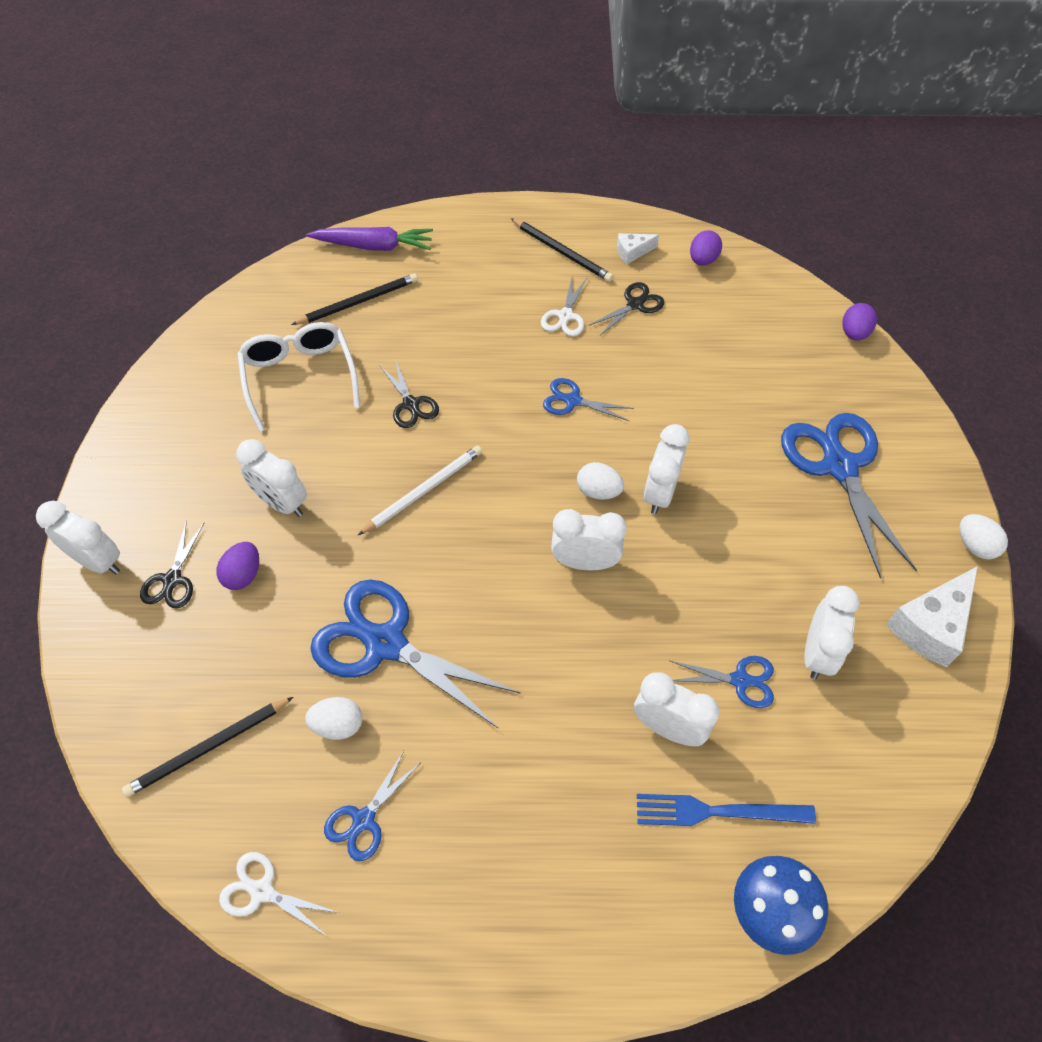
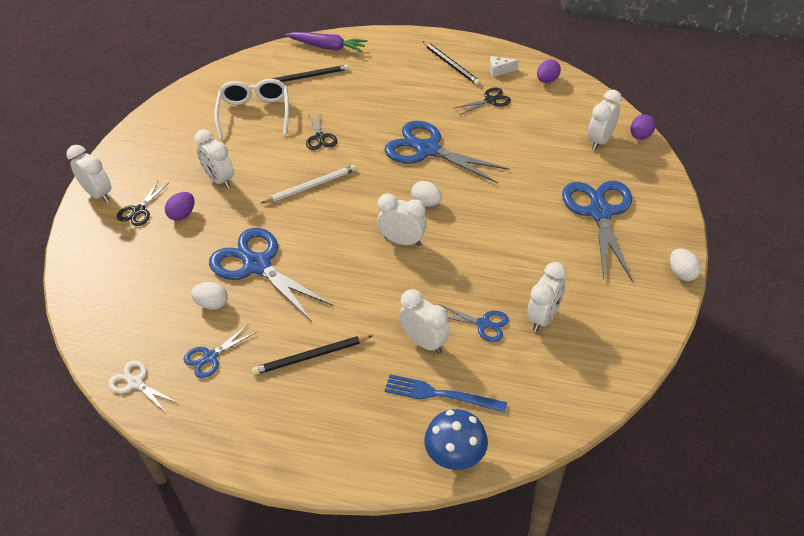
camera: 15 degrees right, 10 degrees down
black pencil [122,697,293,797] -> black pencil moved to [252,335,372,375]
white scissors [541,277,588,336] -> none
blue scissors [543,378,634,421] -> blue scissors [384,121,510,184], size x2.03
white clock [644,424,690,514] -> white clock moved to [588,90,622,150]
white cheese [886,566,978,667] -> none

